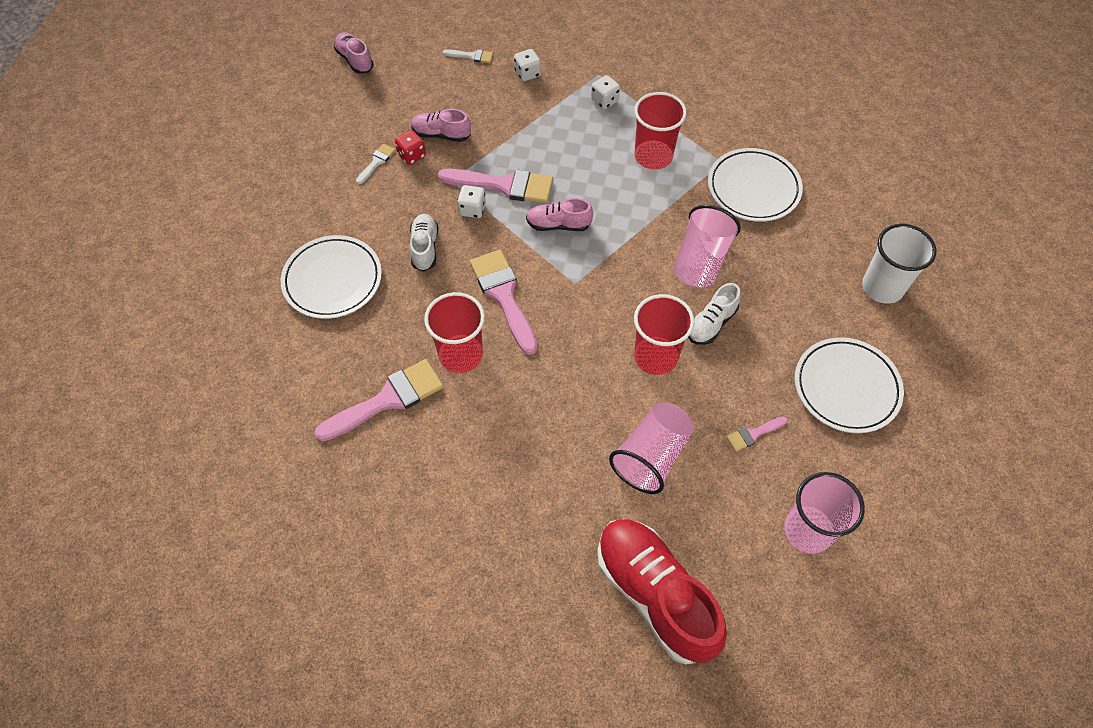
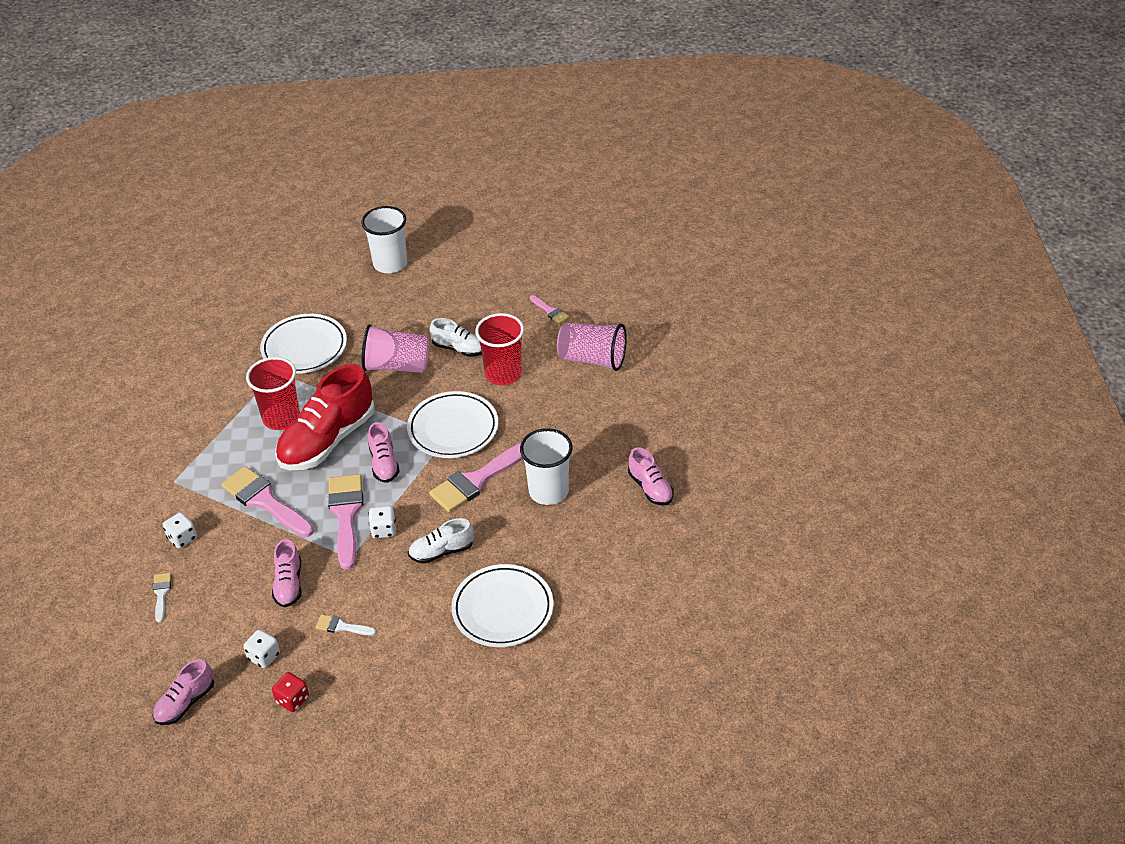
camera: 105 degrees left, 15 degrees down
pink brush [314,359,443,441] -> pink brush moved to [221,466,314,537]
red dice [395,130,426,165] -> red dice moved to [272,672,309,712]
red cup [424,292,485,373] -> white cup [520,428,573,505]
white dice [591,75,620,109] -> white dice moved to [243,630,280,668]
red shoe [597,519,727,665] -> red shoe moved to [276,364,375,470]
pink cup [784,472,865,554] -> none
white plate [795,337,904,433] -> white plate moved to [407,391,498,458]
none -> pink shoe [628,447,674,506]

